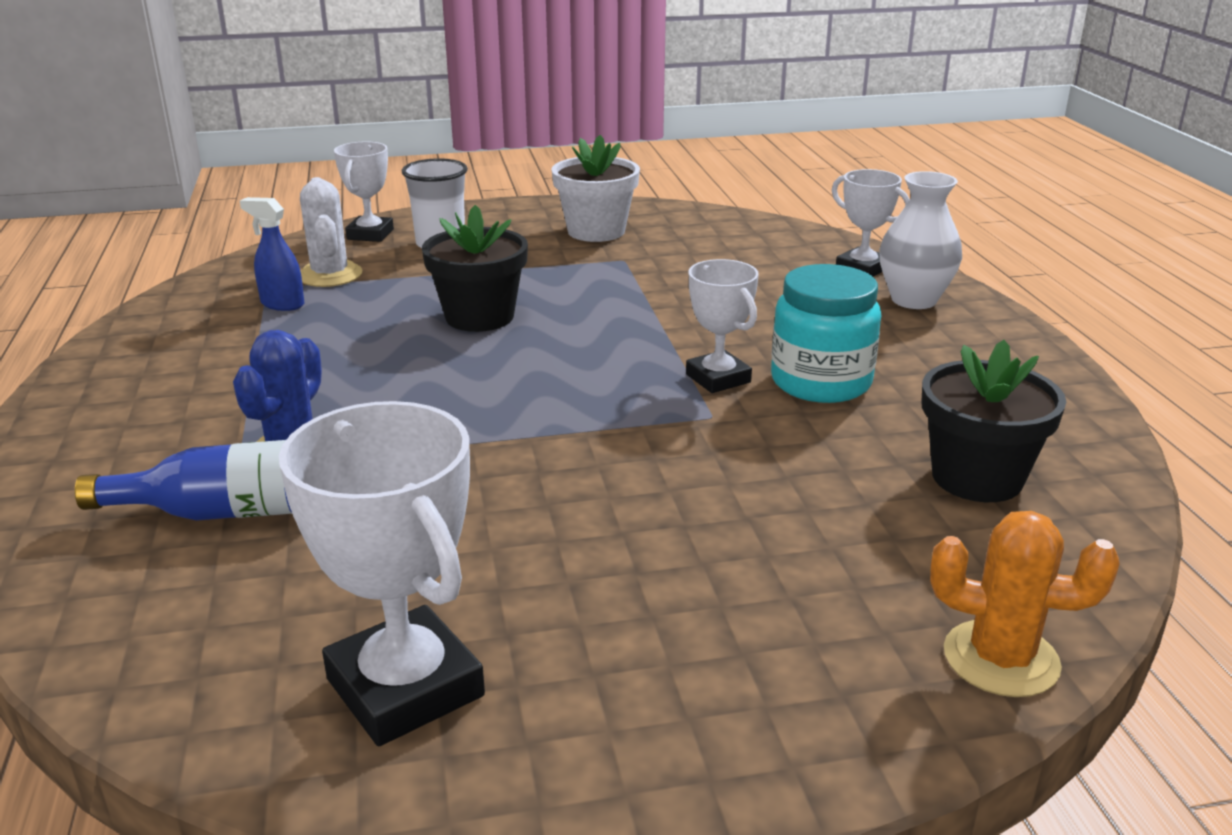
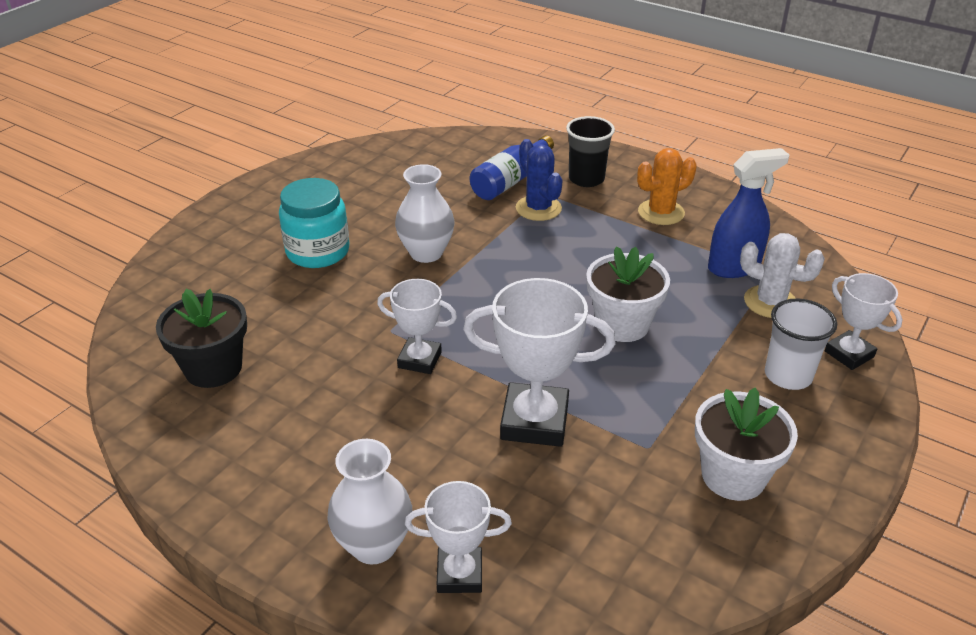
camera: 135 degrees right, 10 degrees up
blue spray bottle [240,197,305,311] -> blue spray bottle [708,148,789,278], size x1.58
white trophy [279,401,485,746] -> white trophy moved to [463,278,615,447]
black flower pot [422,205,528,332] -> white flower pot [586,246,670,342]
turquoise jar [771,264,881,403] -> turquoise jar moved to [279,178,350,268]
orange cactus [930,511,1120,697] -> orange cactus moved to [637,148,697,225]
none -> white vase [395,164,455,263]
none -> black cup [566,116,615,187]

